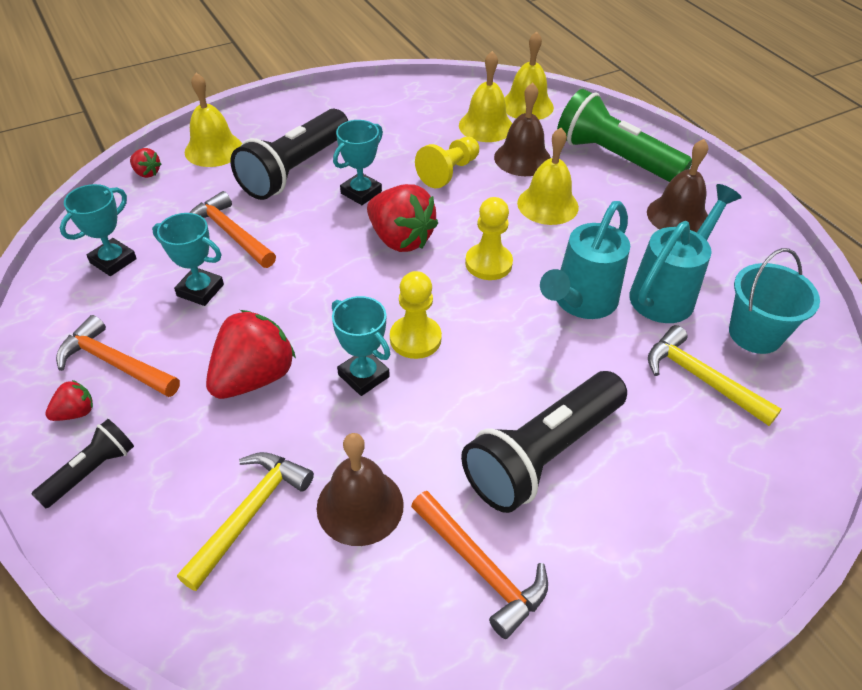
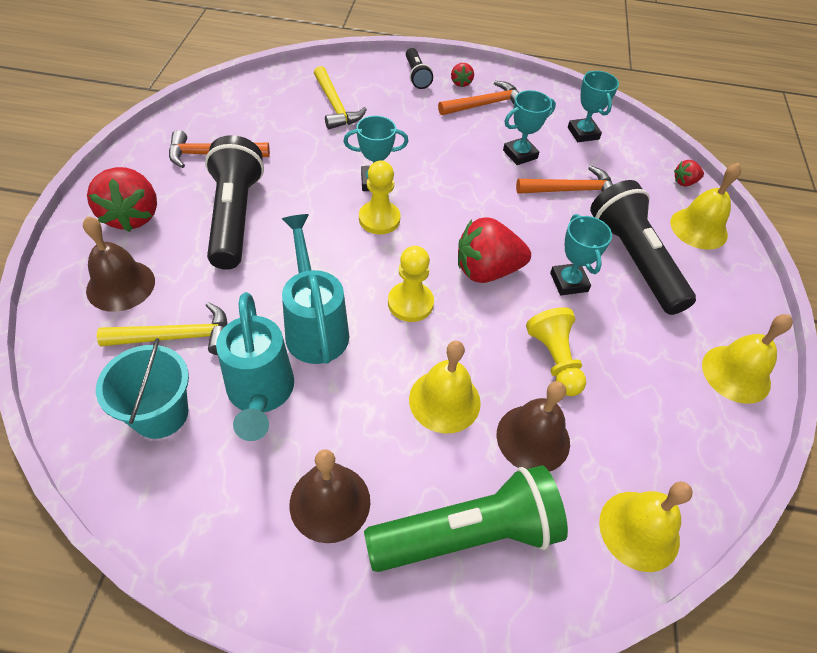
camera: 125 degrees right, 5 degrees up
red strawberry [206,310,296,399] -> red strawberry moved to [87,167,157,232]
brown bell [317,433,404,546] -> brown bell moved to [83,216,155,312]
yellow bell [459,51,512,142] -> yellow bell moved to [702,314,793,404]

